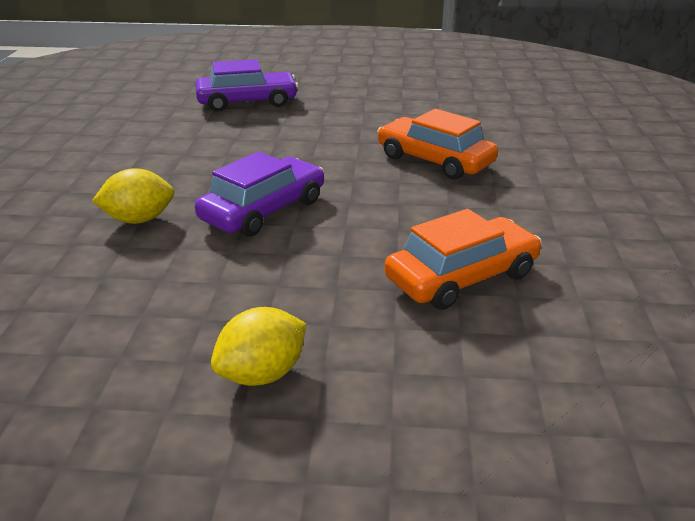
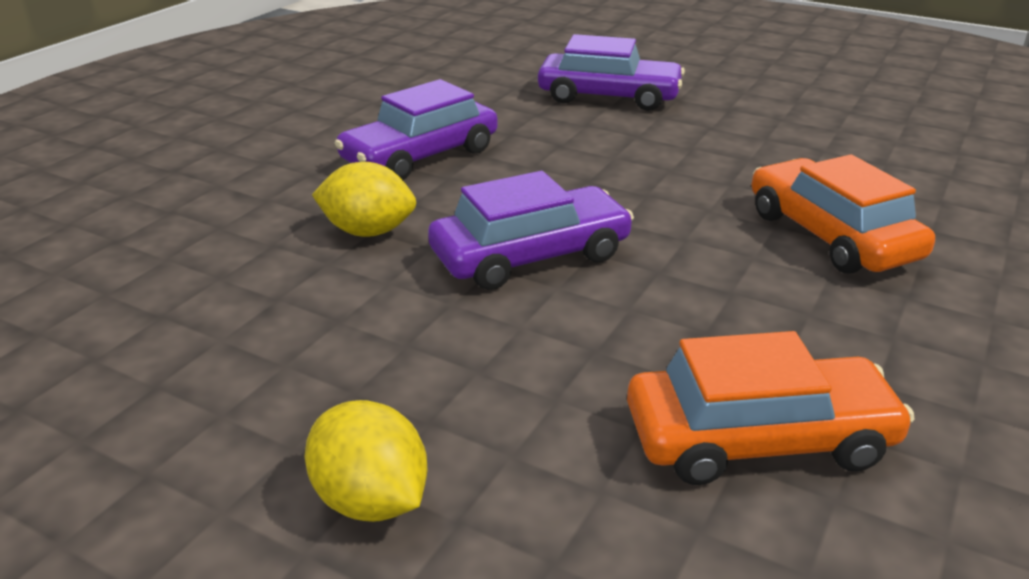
camera: 25 degrees right, 0 degrees up
yellow lemon [211,307,306,386] -> yellow lemon turned 60 degrees clockwise [305,400,428,522]
none -> purple car [334,79,498,180]

